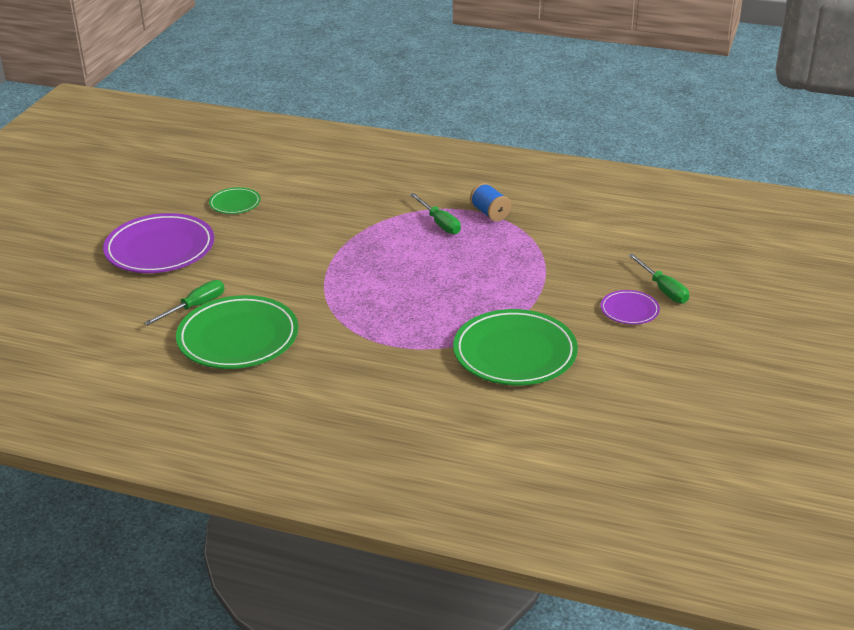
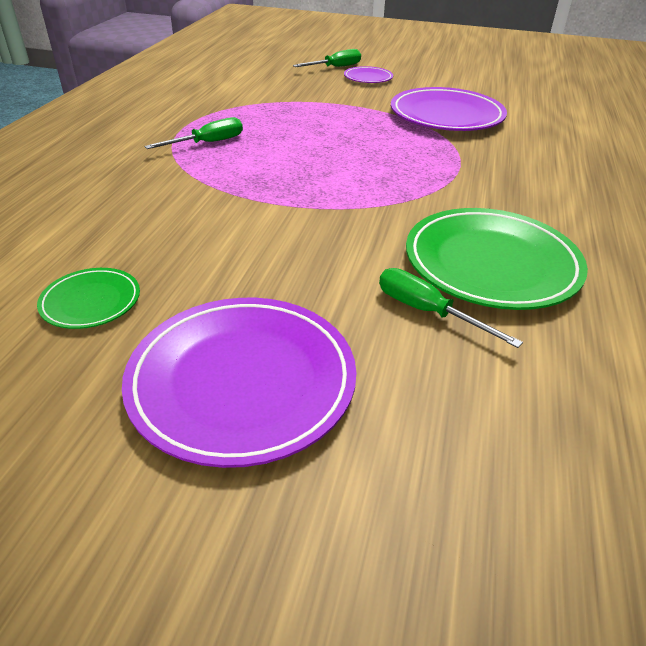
camera: 95 degrees left, 5 degrees up
green plate [453,309,578,385] -> purple plate [391,87,507,131]
blue spool [470,183,511,221] -> none

